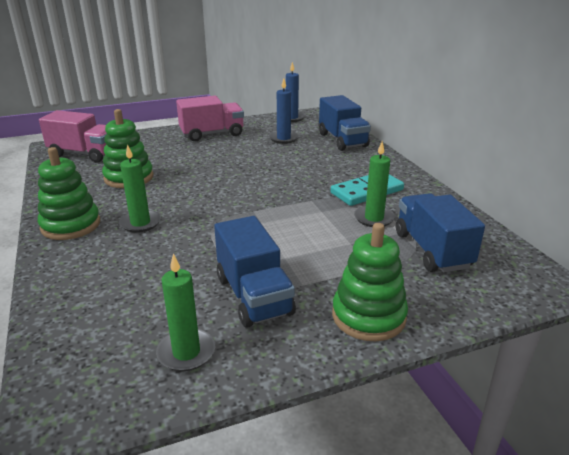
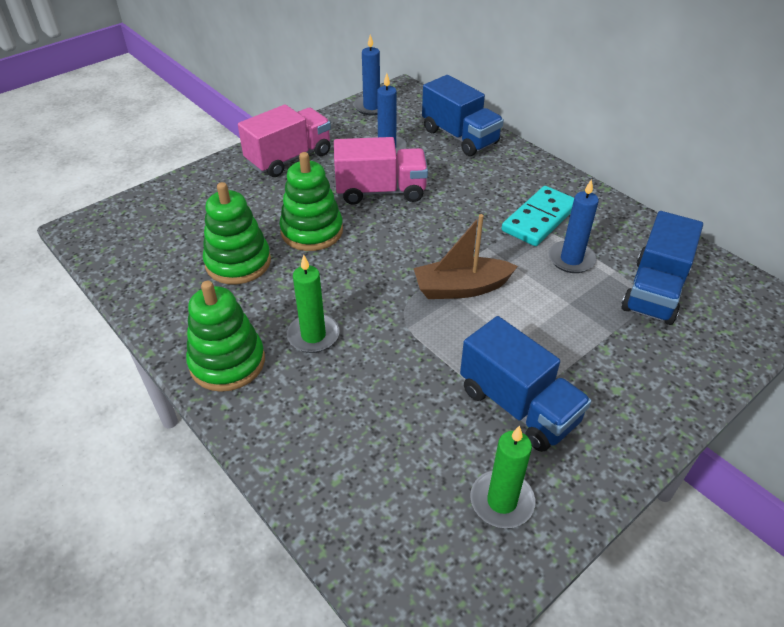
camera: 20 degrees left, 15 degrees up
pink truck [39,110,107,163] -> pink truck moved to [334,137,428,205]
green stacking toy [332,223,408,341] -> green stacking toy moved to [279,152,343,251]
green candle [354,141,395,227] -> blue candle [548,179,599,273]
blue truck [396,193,485,272] -> blue truck turned 120 degrees counterclockwise [621,211,703,325]
none -> brown boat [414,214,518,299]

